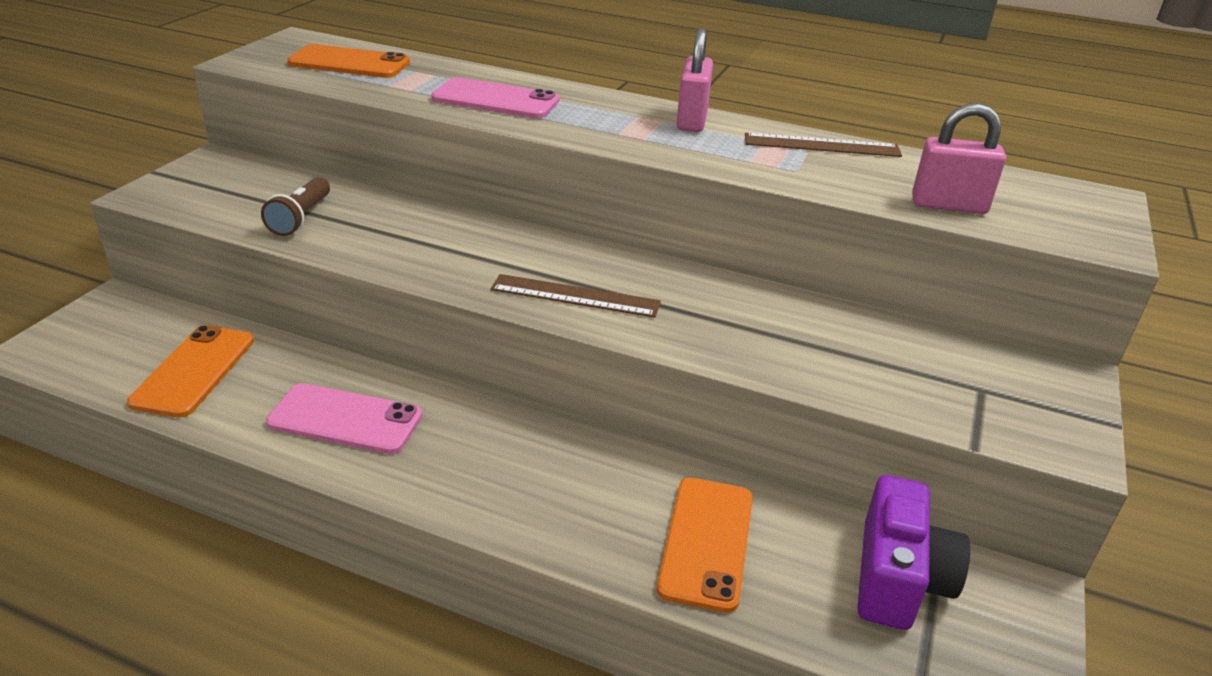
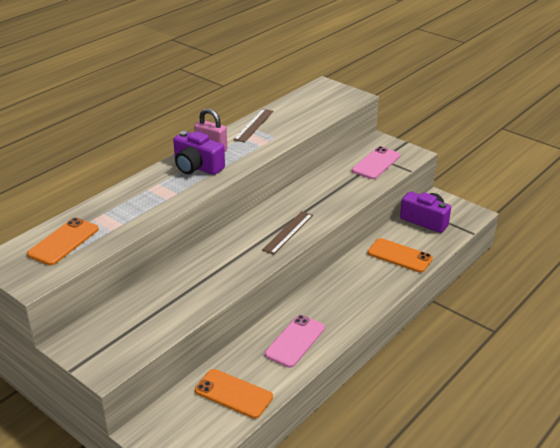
camera: 70 degrees left, 0 degrees up
brown flashlight [261,177,330,236] -> none
pink phone [431,77,560,118] -> pink phone moved to [352,146,400,179]
pink padlock [912,103,1006,214] -> none
none -> purple camera [173,131,225,175]

